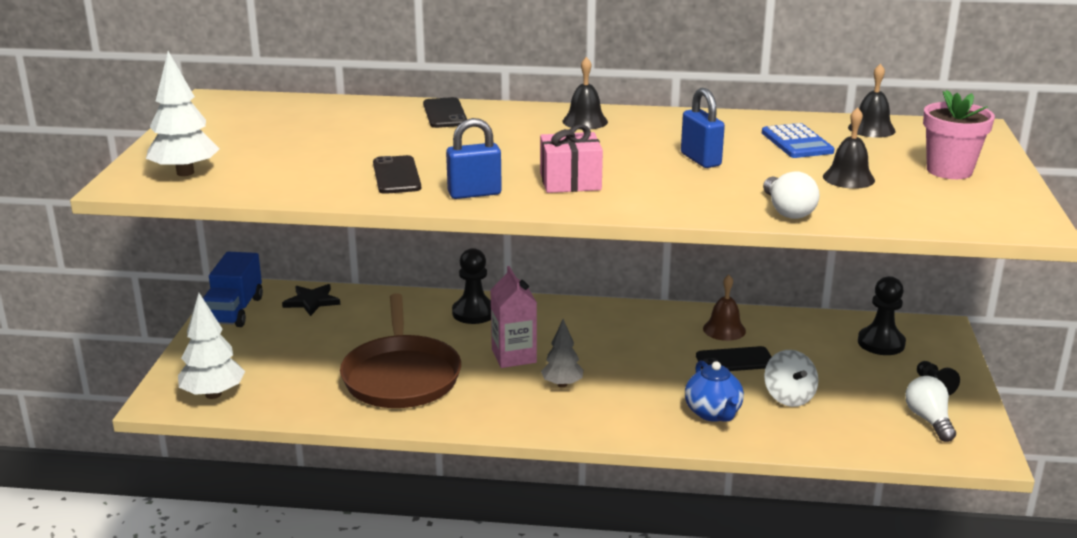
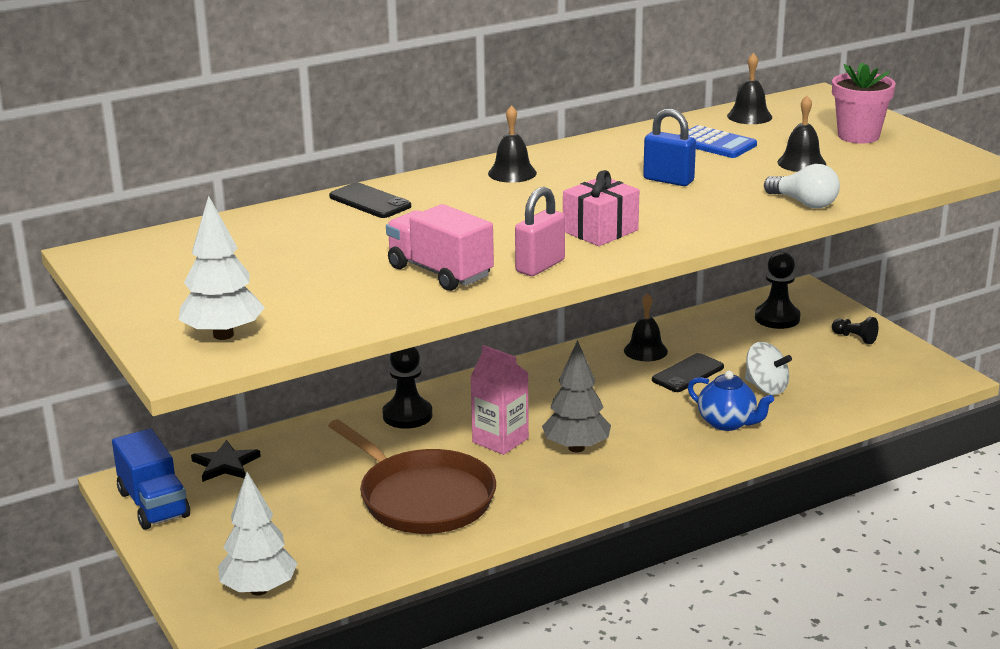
camera: 35 degrees left, 0 degrees up
black phone [373,155,421,194] -> pink truck [386,204,494,291]
blue padlock [446,118,502,199] -> pink padlock [515,187,565,276]
grey tree [541,319,583,387] -> grey tree [542,340,611,452], size x1.51
brown bell [703,275,746,341] -> black bell [624,293,668,361]
white light bulb [905,376,956,442] -> none

